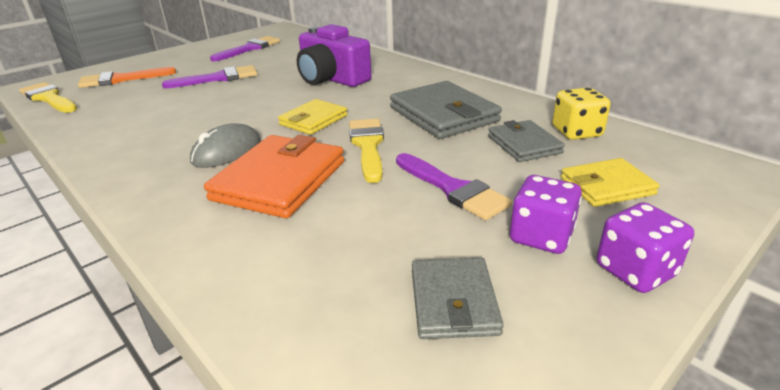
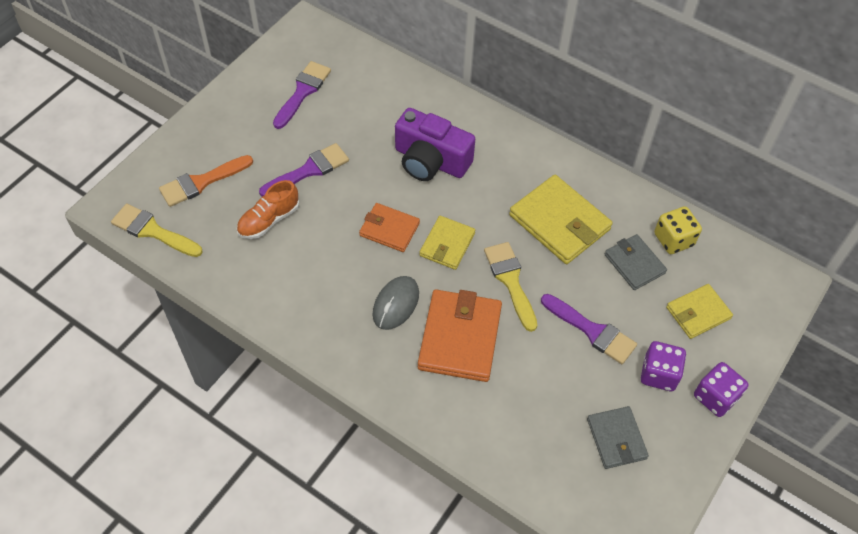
camera: 15 degrees left, 25 degrees up
grey wallet [390,81,502,139] -> yellow wallet [509,175,613,264]
none -> orange shoe [237,180,299,239]
none -> orange wallet [359,203,420,252]

